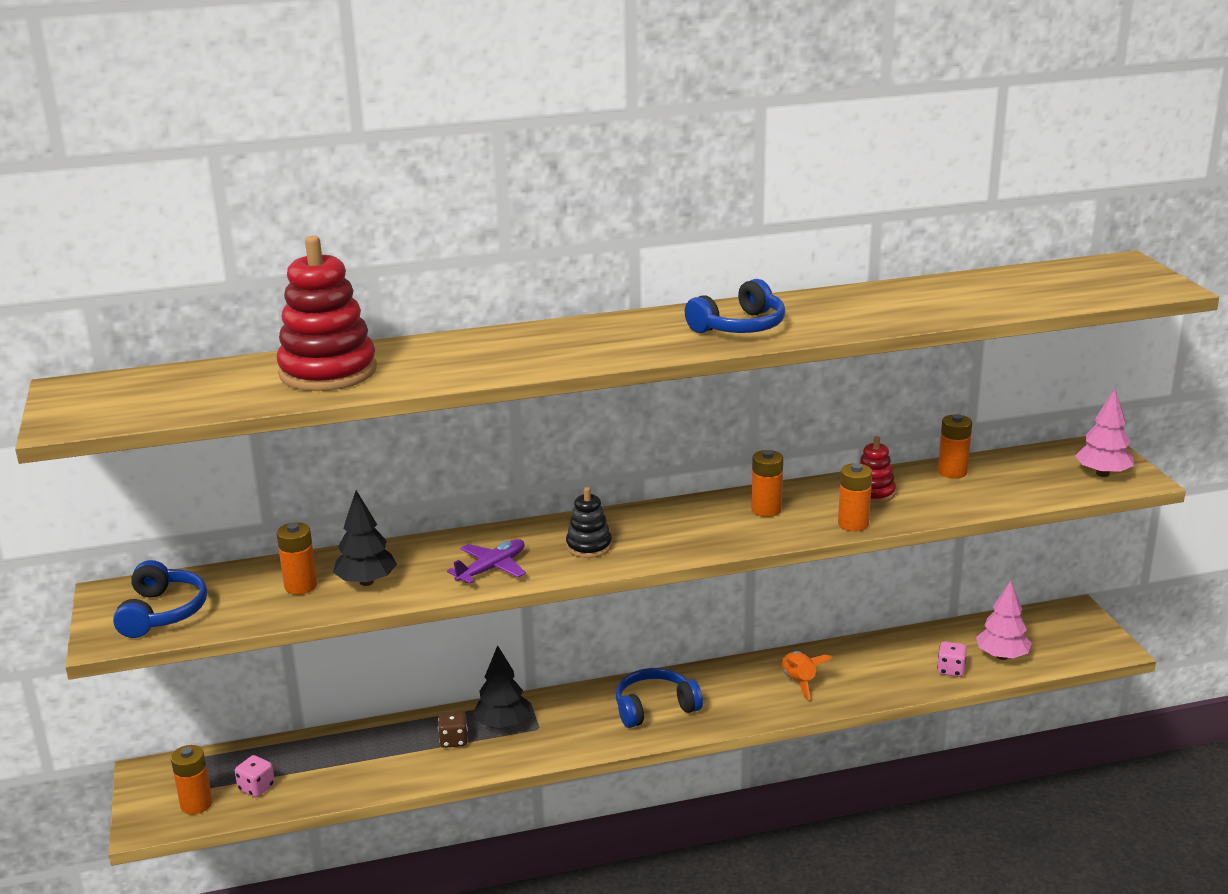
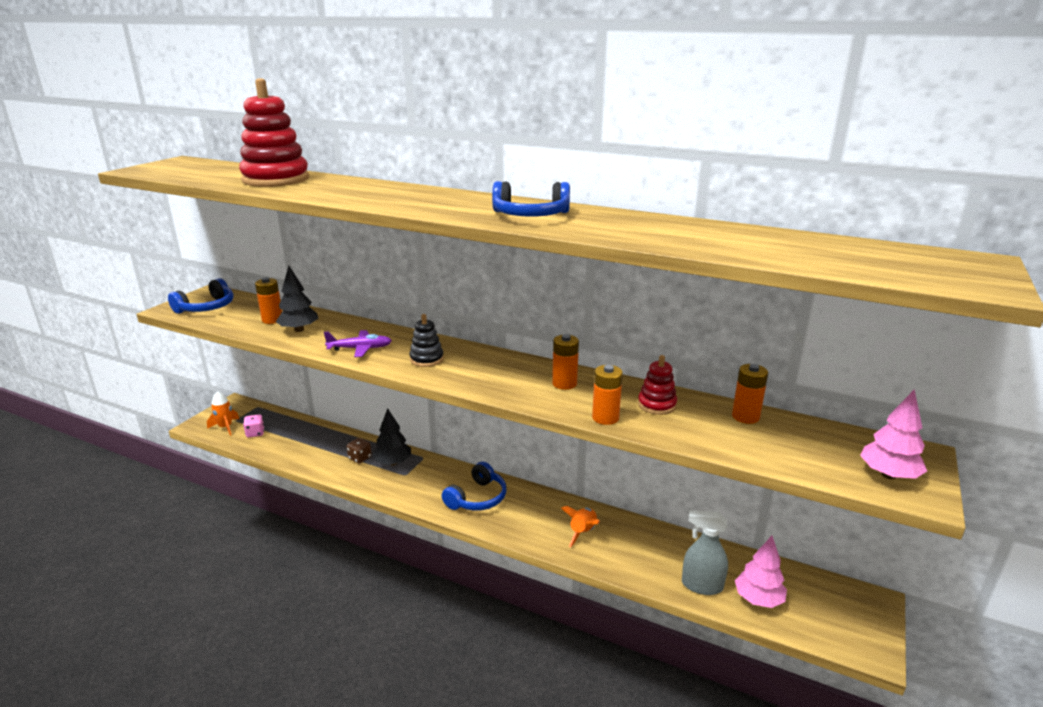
camera: 40 degrees right, 0 degrees up
orange battery [171,745,213,815] -> orange rocket [207,391,239,436]
blue headphones [616,668,703,728] -> blue headphones turned 105 degrees clockwise [442,462,506,511]
pink dice [937,642,967,677] -> grey spray bottle [682,510,728,595]

